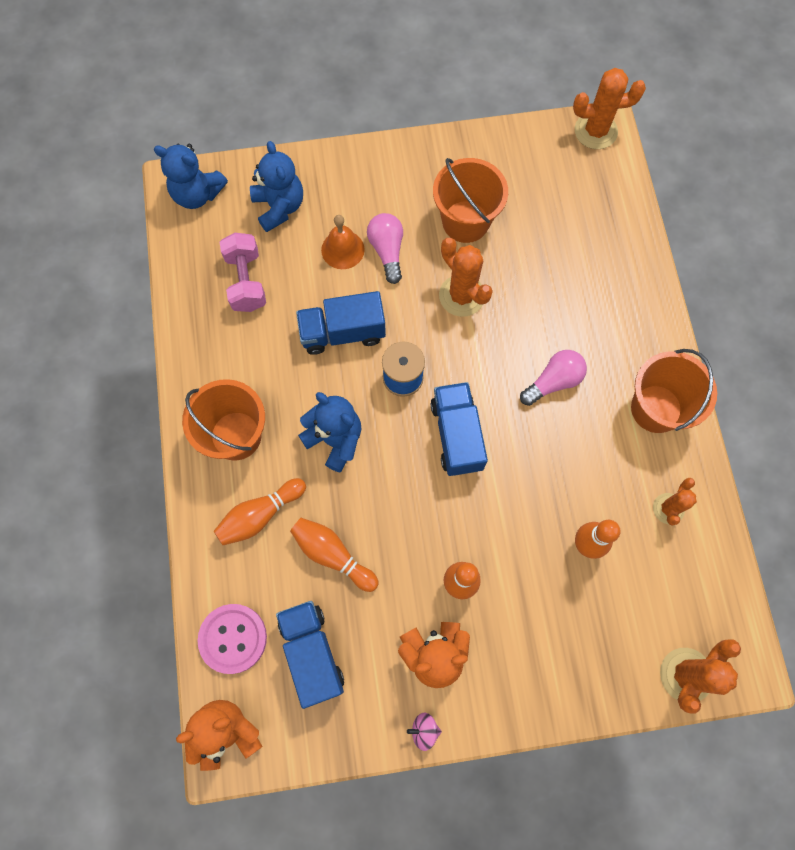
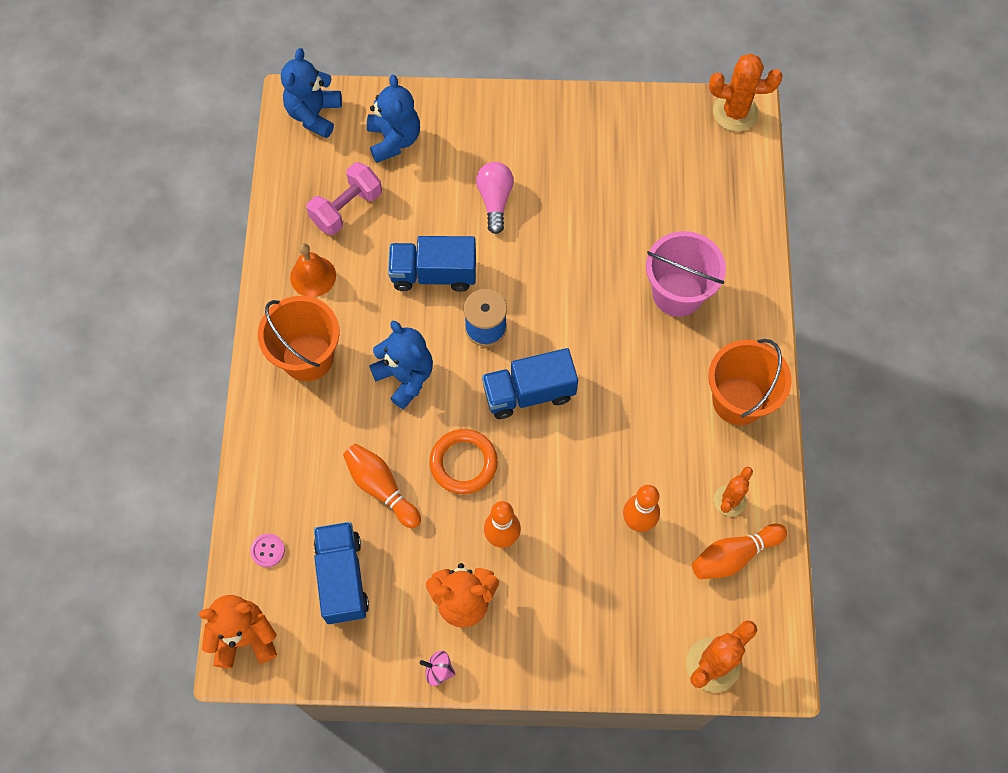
camera: 10 degrees right, 5 degrees down
blue teddy bear [154,144,228,209] -> blue teddy bear turned 75 degrees clockwise [281,48,342,138]
pink button [198,604,267,674] -> pink button [250,533,285,567], size x0.50
orange bowling pin [214,478,306,545] -> orange bowling pin moved to [692,524,787,579]
pink dumbbell [220,233,266,312] -> pink dumbbell turned 45 degrees clockwise [306,162,382,235]
orange bell [321,215,365,269] -> orange bell moved to [290,243,336,297]
blue truck [431,382,488,476] -> blue truck turned 105 degrees counterclockwise [482,348,578,419]
orange bucket [433,158,508,243] -> none
orange cactus [439,238,493,317] -> none
pink light bulb [520,350,587,406] -> none
none -> orange ring [430,429,498,494]
none -> pink bucket [646,231,726,317]

